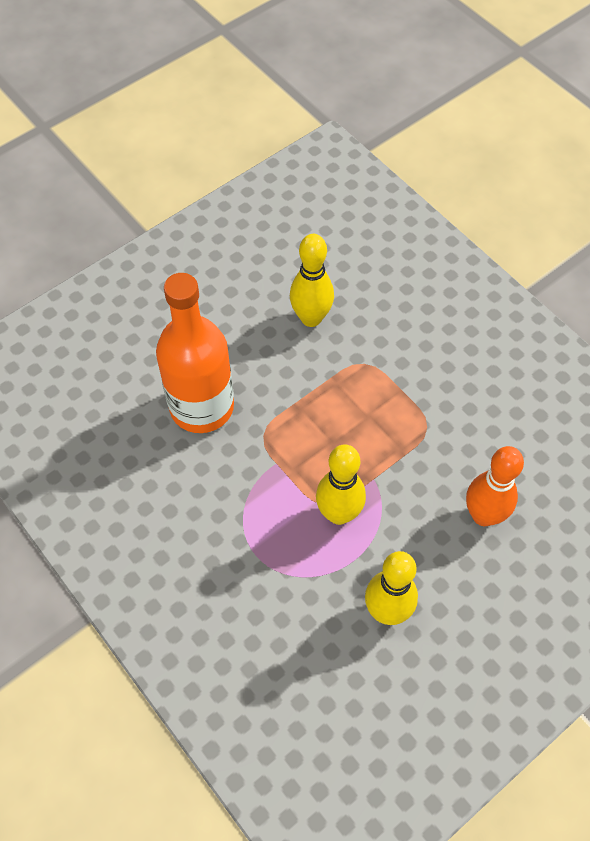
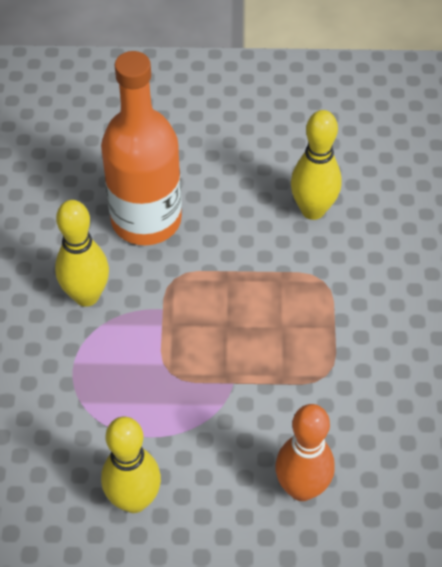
camera: 40 degrees right, 5 degrees down
yellow bowling pin [316,444,366,525] -> yellow bowling pin moved to [55,200,109,307]

